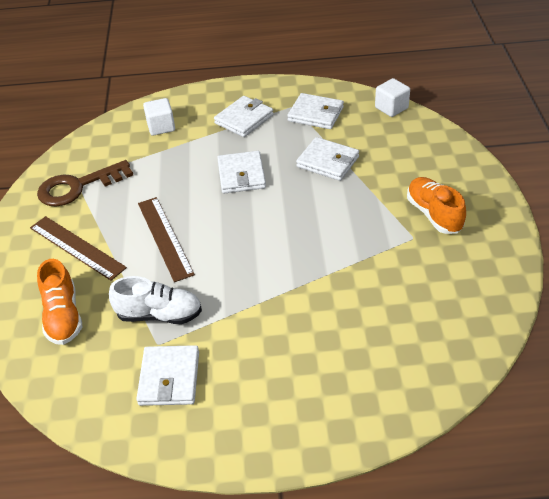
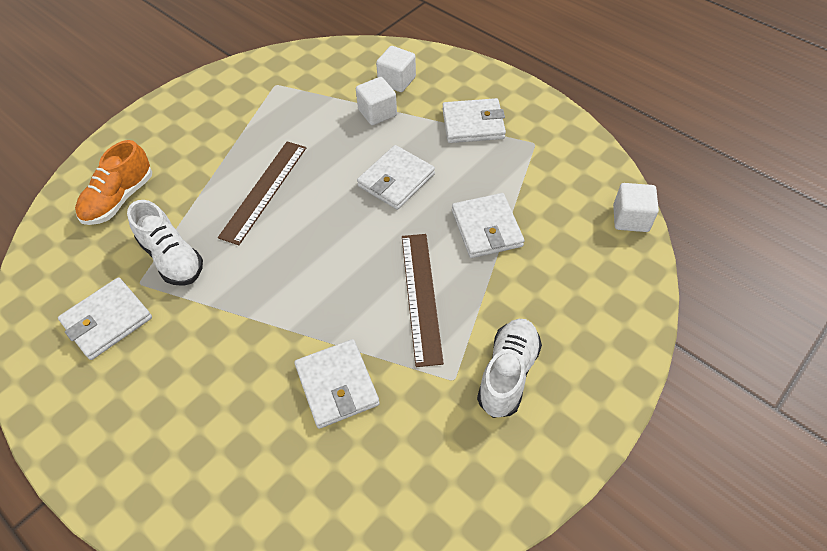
camera: 45 degrees right, 10 degrees up
brown ruler [30,216,127,281] -> brown ruler moved to [402,234,444,367]
brown key [37,160,133,207] -> none
white wallet [287,93,344,129] -> white wallet moved to [294,339,380,429]
orange shoe [407,177,466,234] -> white shoe [477,319,542,418]
none -> white cube [356,77,397,125]

